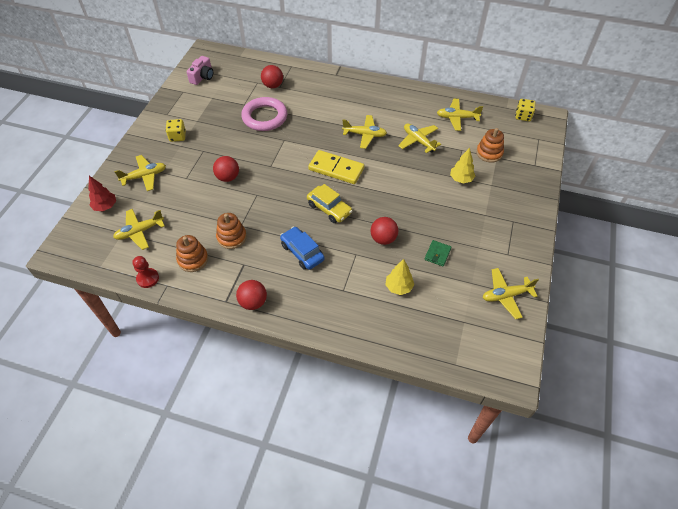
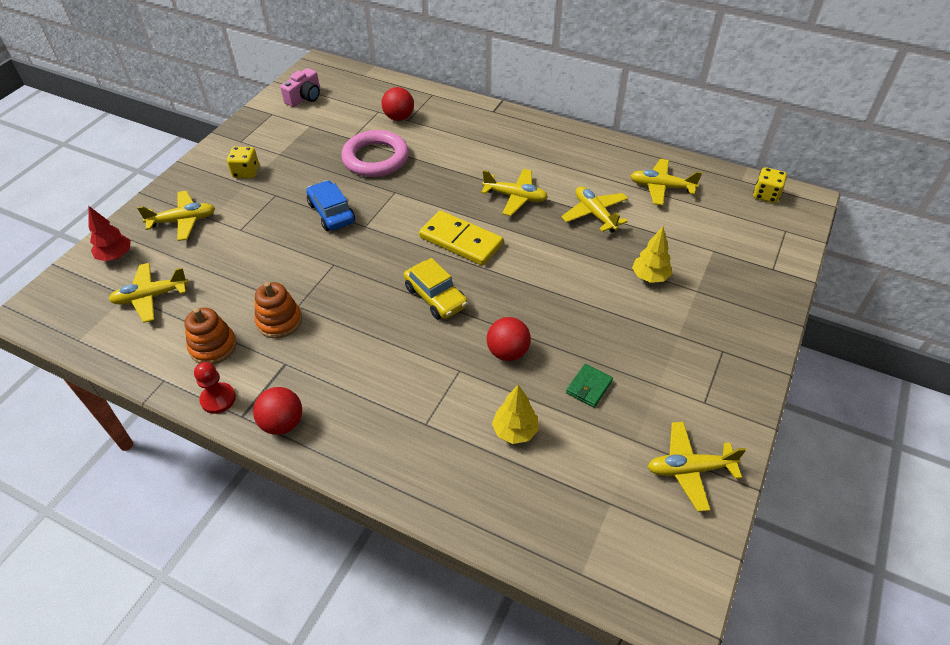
camera: 10 degrees right, 5 degrees down
red pawn [132,256,159,288] -> red pawn moved to [194,362,236,414]
red ball [213,156,239,182] -> none
blue car [280,227,324,270] -> blue car moved to [306,180,355,231]
orange stacking toy [476,128,504,163] -> none

